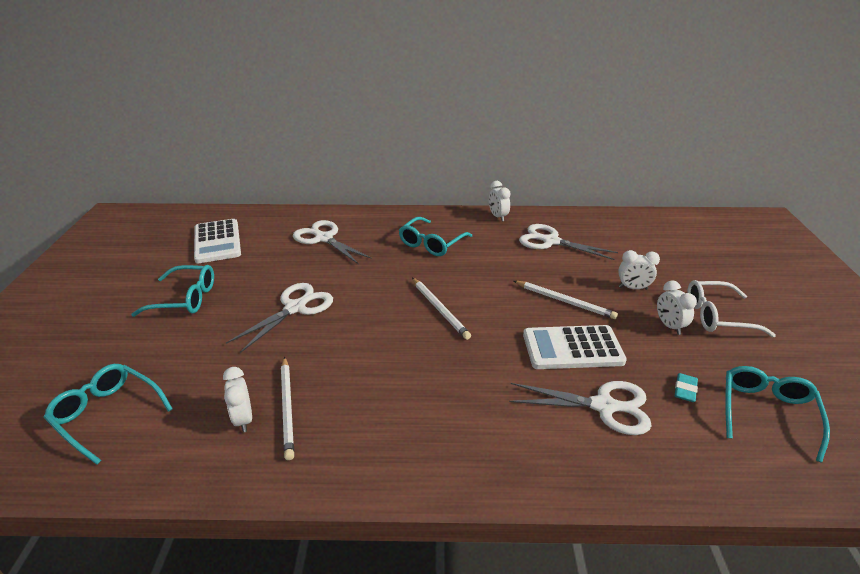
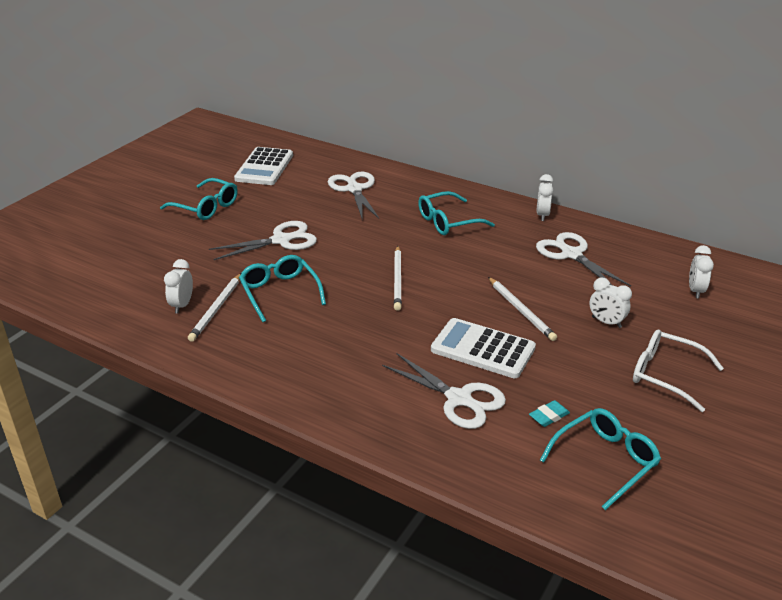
camera: 30 degrees right, 0 degrees up
turquoise glasses [43,364,173,465] -> turquoise glasses moved to [239,255,326,322]
white clock [657,281,697,335] -> white clock moved to [689,245,714,299]

